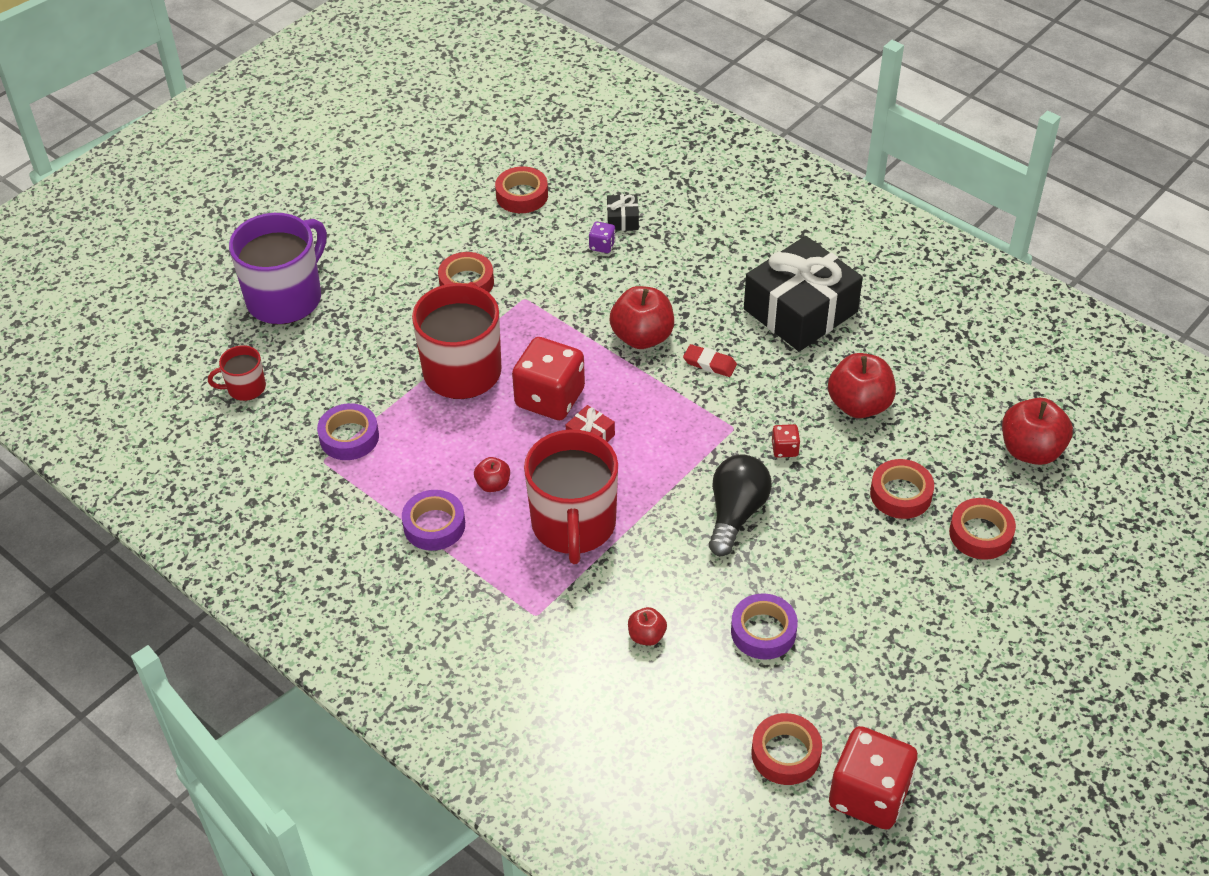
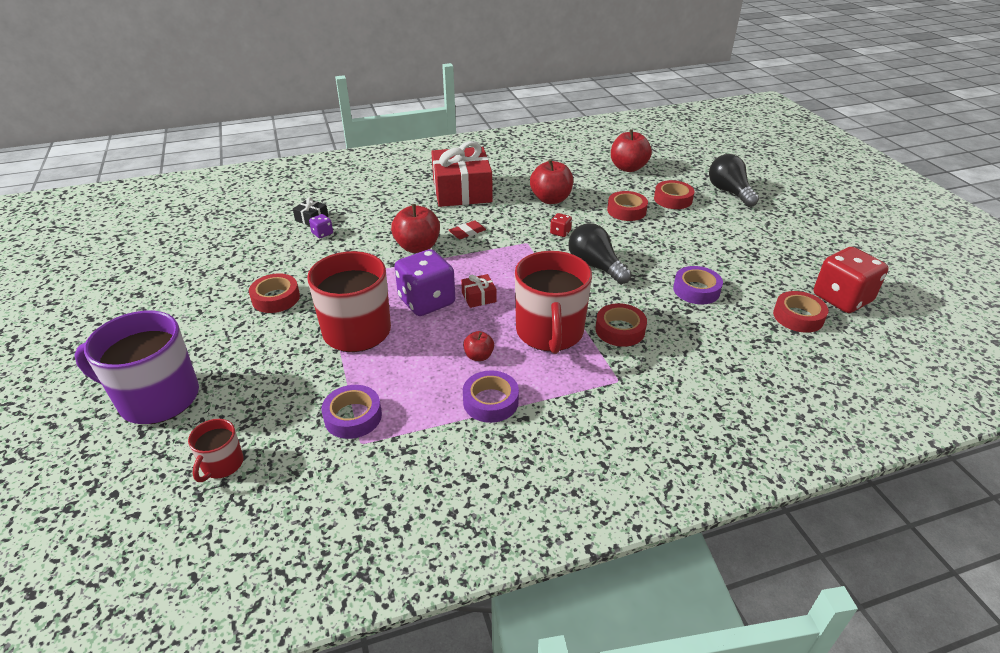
camera: 60 degrees left, 10 degrees down
purple mug [229,213,327,324] -> purple mug turned 60 degrees counterclockwise [74,311,199,424]
red tape [495,166,548,213] -> red tape moved to [595,303,647,347]
red dice [512,337,585,420] -> purple dice [394,249,455,316]
red mug [524,429,618,564] -> red mug turned 60 degrees clockwise [515,251,592,354]
red apple [628,607,667,646] -> none
black gift [744,236,863,351] -> red gift [431,141,493,207]
none -> black light bulb [709,154,759,207]

